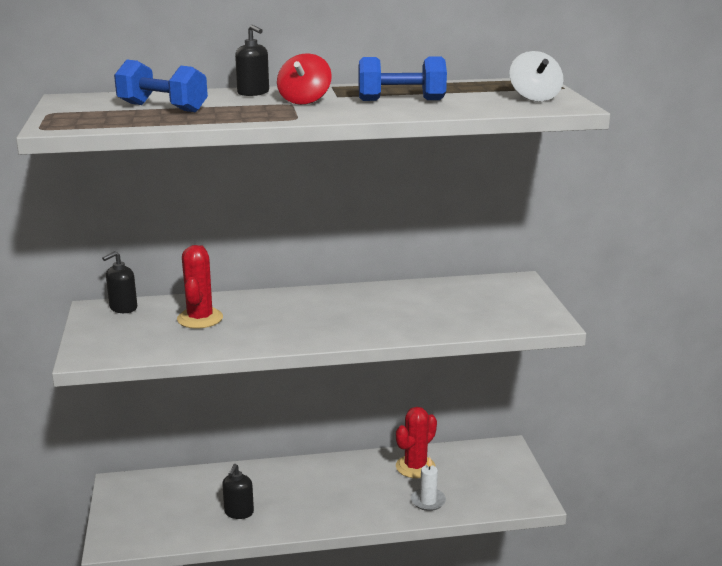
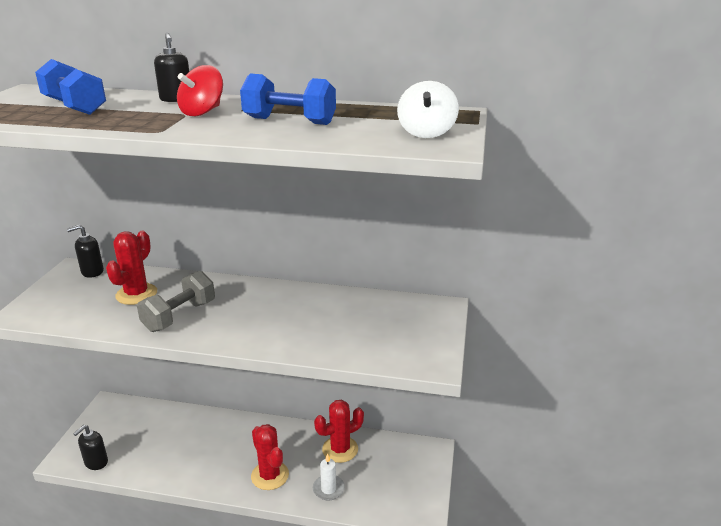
camera: 20 degrees right, 5 degrees up
black soap dispenser [222,464,254,519] -> black soap dispenser moved to [73,425,108,470]
none -> grey dumbbell [137,271,215,332]
none -> red cactus [251,424,289,490]

